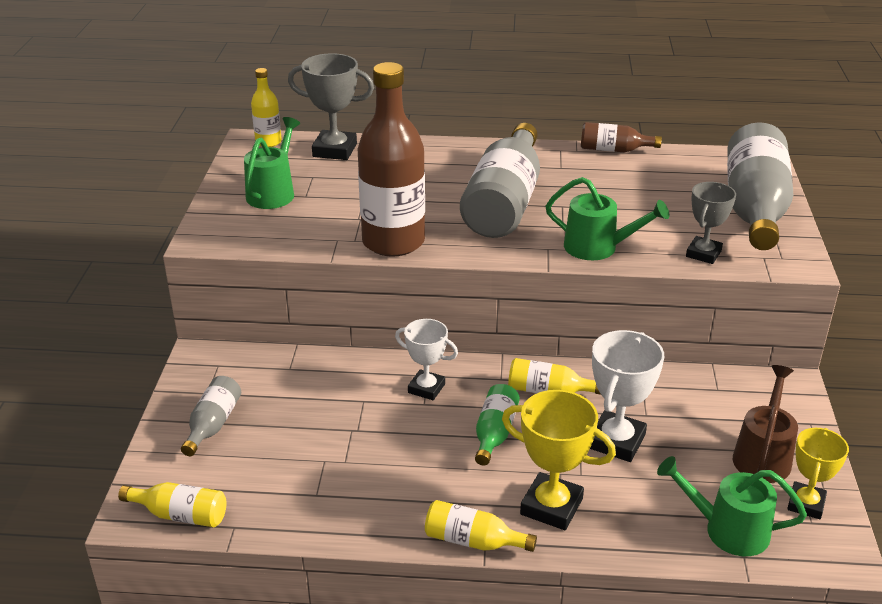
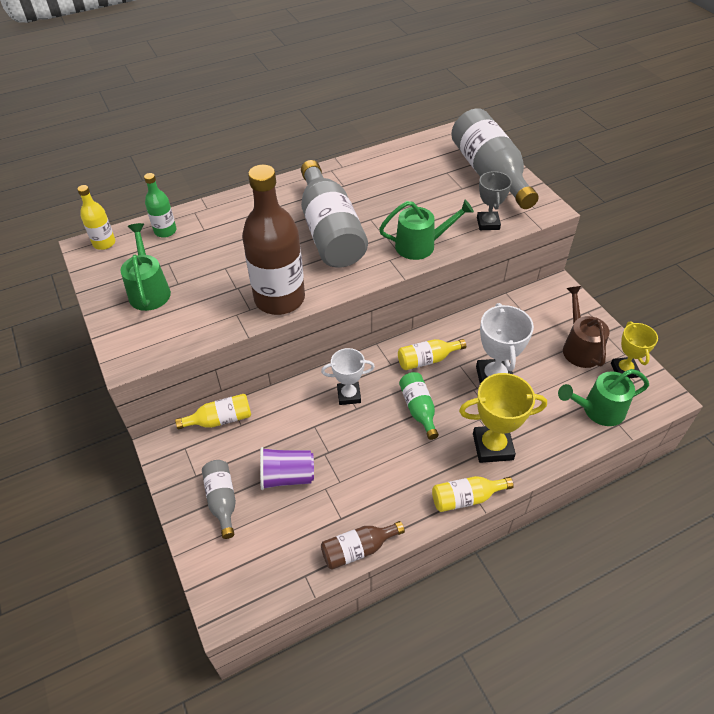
camera: 30 degrees left, 15 degrees up
yellow bottle [118,482,226,527] -> yellow bottle moved to [175,394,251,429]
grey trophy [288,53,374,160] -> green bottle [144,173,177,238]
brown bottle [581,122,662,153] -> brown bottle moved to [321,521,405,570]
none -> purple cup [260,447,314,490]

